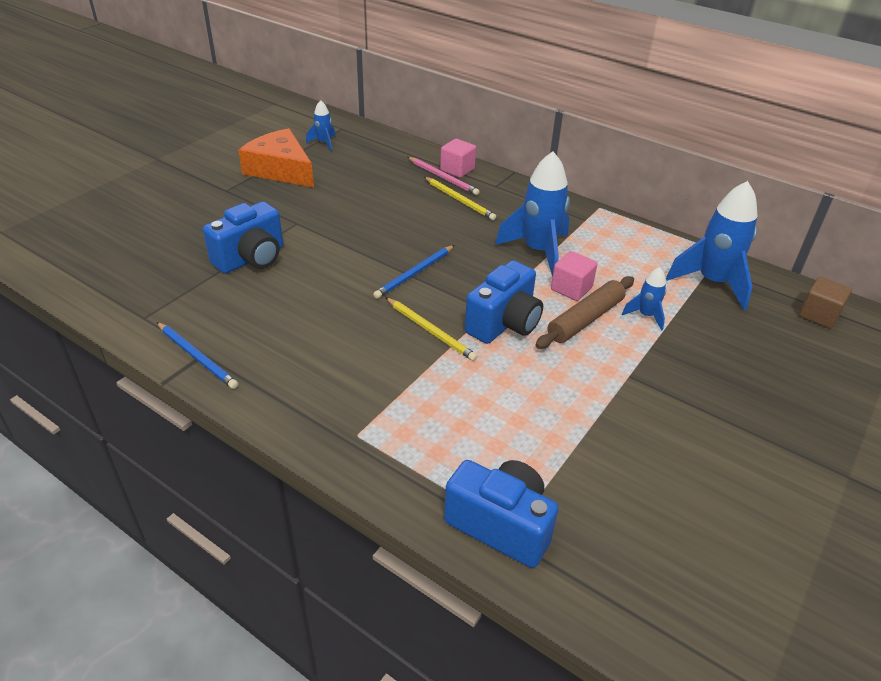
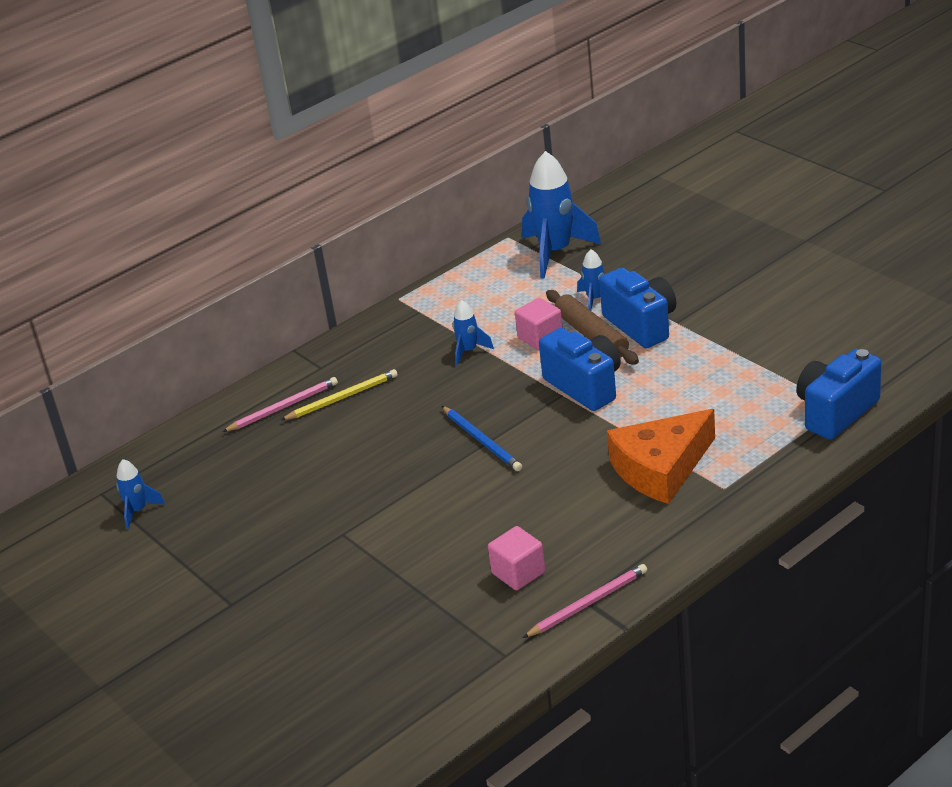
camera: 70 degrees left, 5 degrees down
blue pencil [157,322,238,389] -> pink pencil [523,564,647,638]
blue camera [203,202,283,274] -> blue camera moved to [599,268,676,348]
orange cheese [238,128,314,187] -> orange cheese moved to [607,409,715,504]
yellow pencil [385,297,478,361] -> none
pink cube [440,139,476,178] -> pink cube moved to [488,526,545,590]
blue rocket [495,151,570,277] -> blue rocket [453,300,494,365], size x0.50
brown cube [799,277,852,329] -> none

